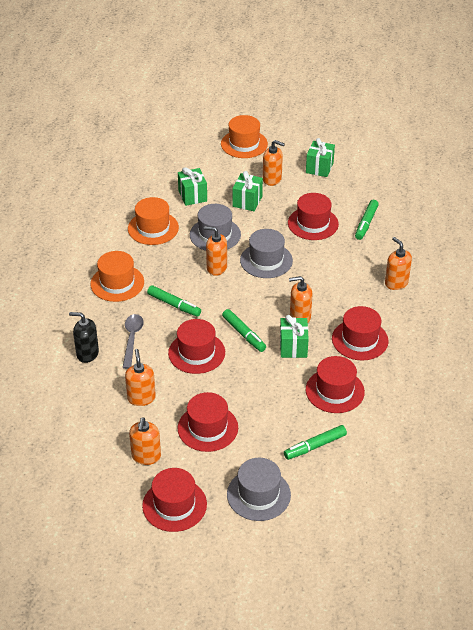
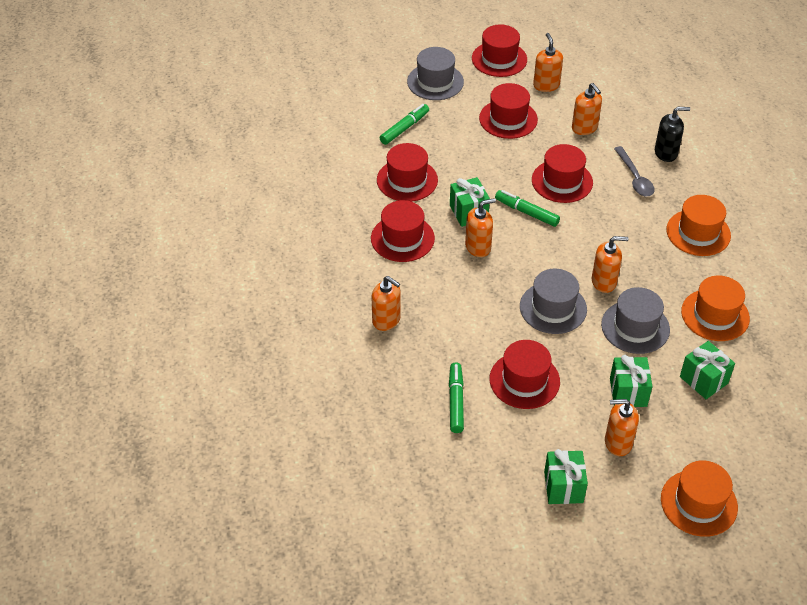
camera: 160 degrees right, 5 degrees up
green marker [147,285,201,317] -> none

